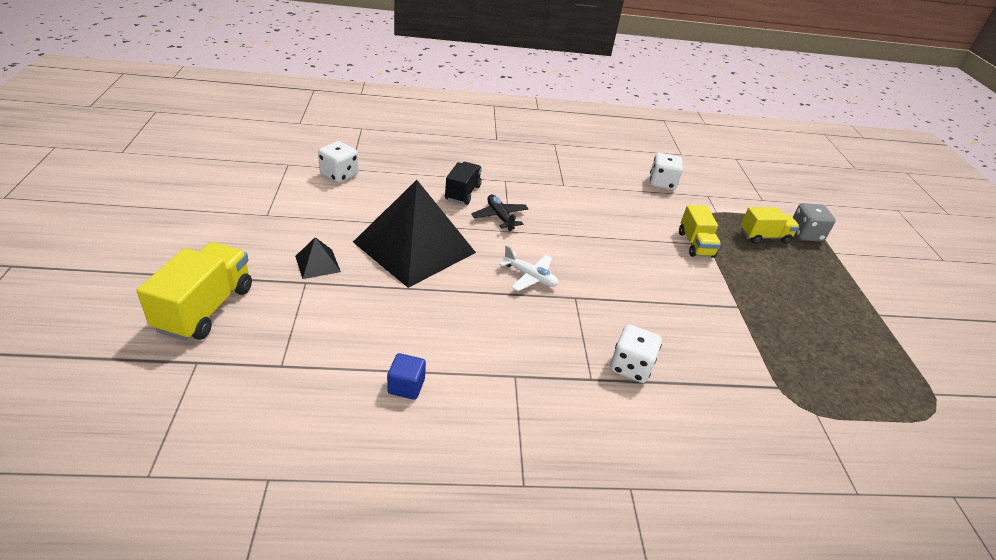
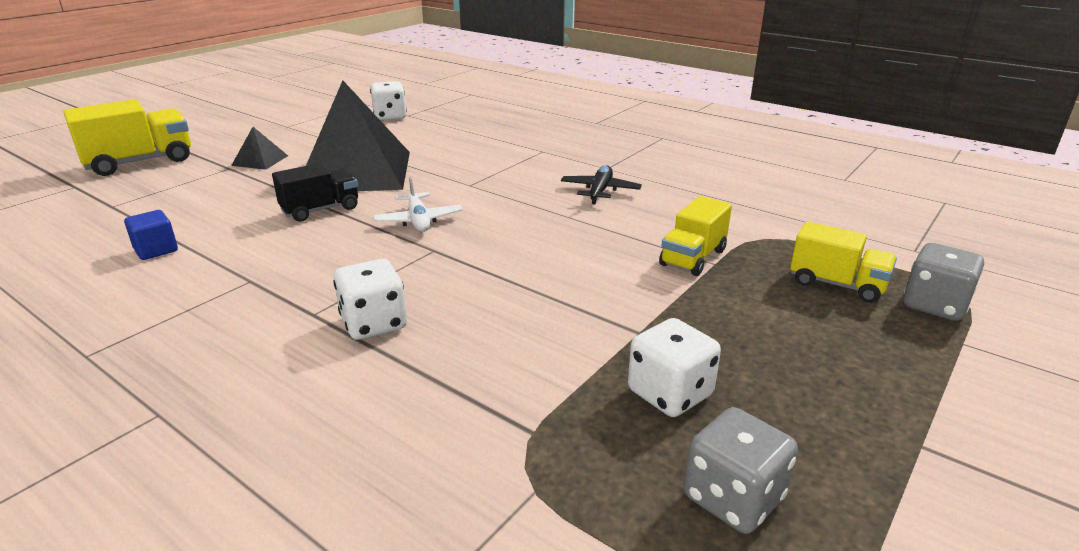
camera: 45 degrees right, 10 degrees down
black truck [445,162,482,205] -> black truck moved to [272,163,358,222]
black plane [471,195,529,231] -> black plane moved to [561,165,642,204]
white dice [650,153,683,190] -> white dice moved to [628,318,721,417]
none -> grey dice [684,407,798,534]

